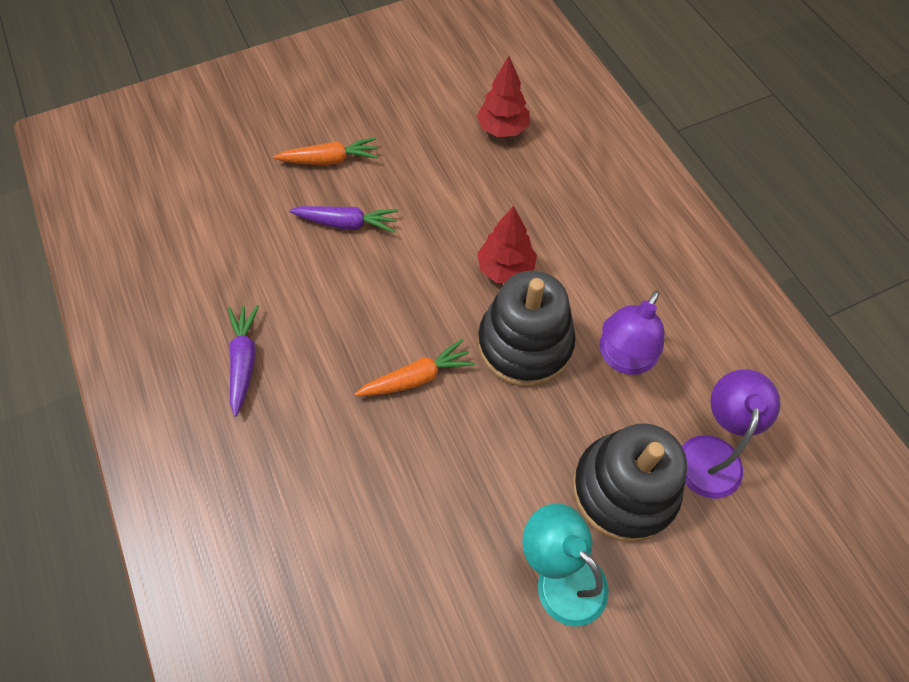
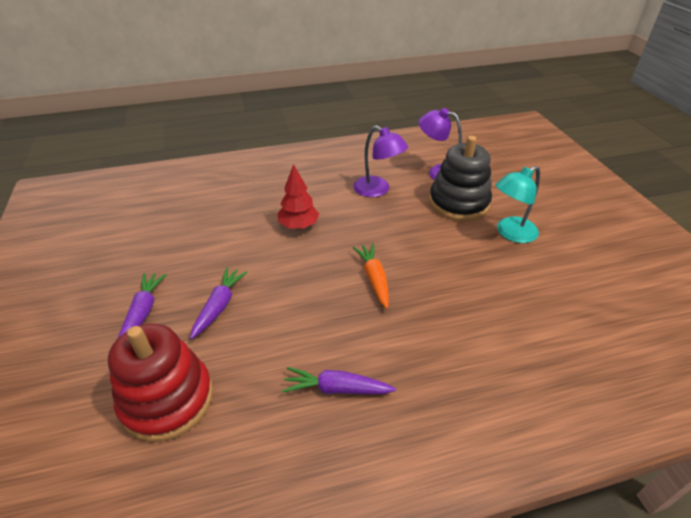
camera: 80 degrees left, 20 degrees down
orange carrot [273,137,378,165] -> purple carrot [118,273,167,338]
red tree [477,56,530,137] -> none
black stacking toy [478,271,576,387] -> none
none -> red stacking toy [108,323,213,442]

